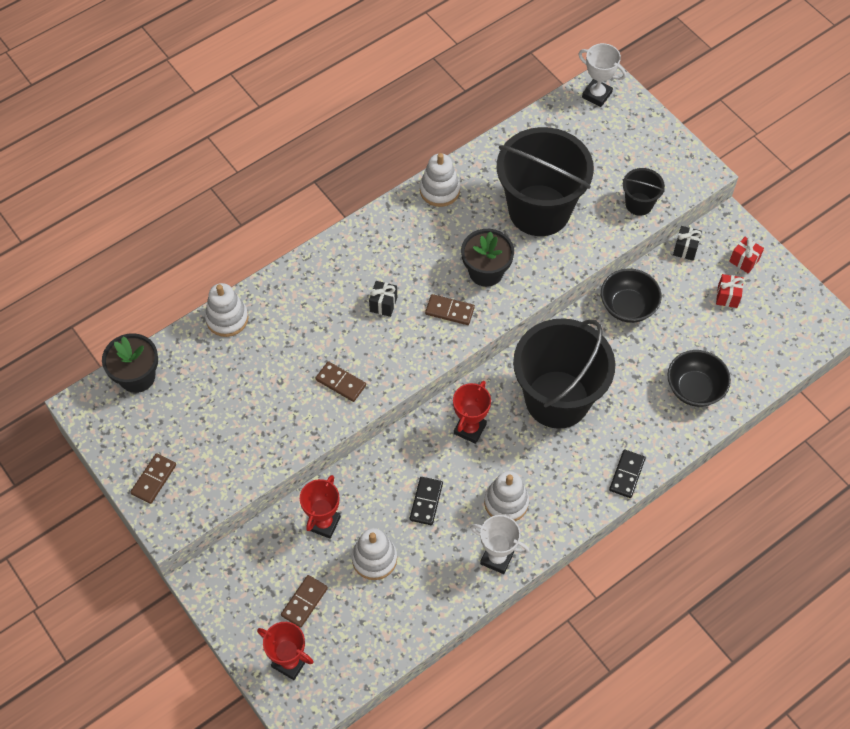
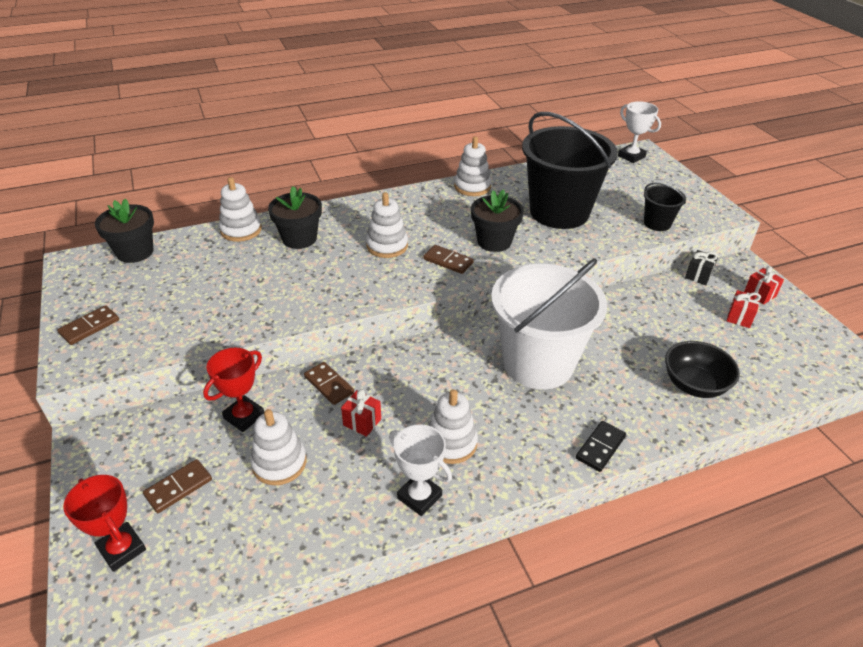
camera: 15 degrees right, 20 degrees down
brown domino [315,361,366,402] -> brown domino moved to [304,362,354,405]
black gift [369,281,397,317] -> white stacking toy [366,192,408,258]
black domino [410,477,443,525] -> red gift [341,389,381,437]
red trophy [453,381,491,444] -> none
black bucket [513,318,615,429] -> white bucket [491,258,607,389]
black bowl [601,268,662,323] -> none
none -> black flower pot [268,186,322,249]

